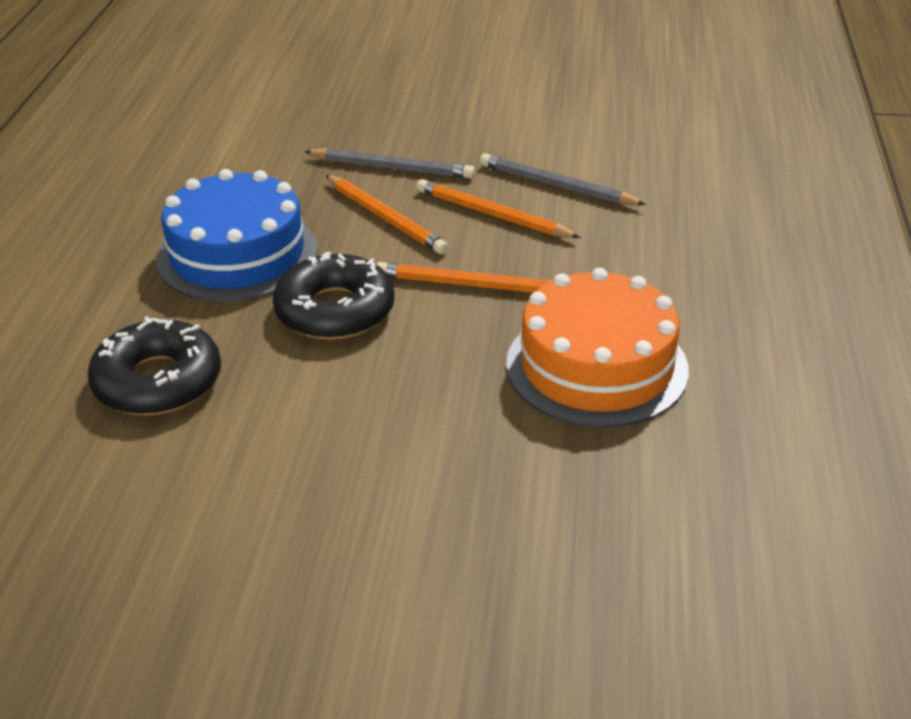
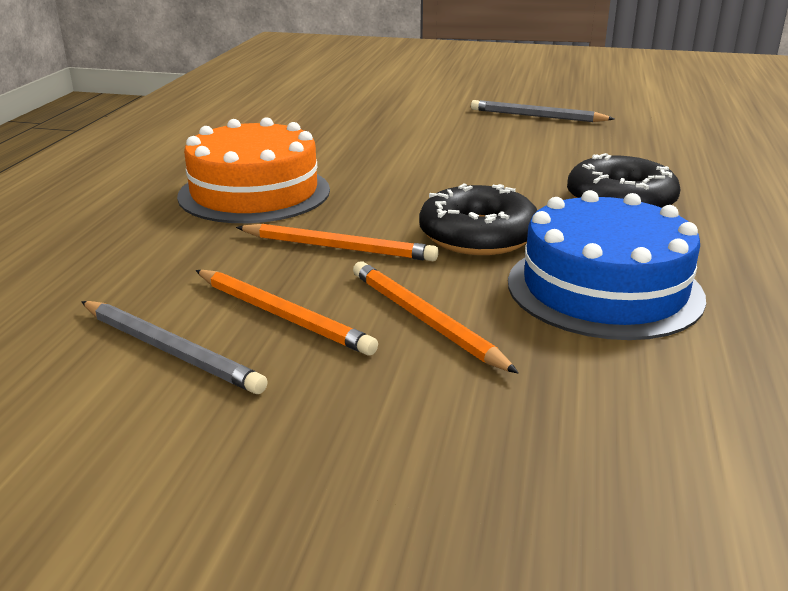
camera: 175 degrees left, 10 degrees down
grey pencil [304,148,475,179] -> grey pencil moved to [471,100,614,122]

